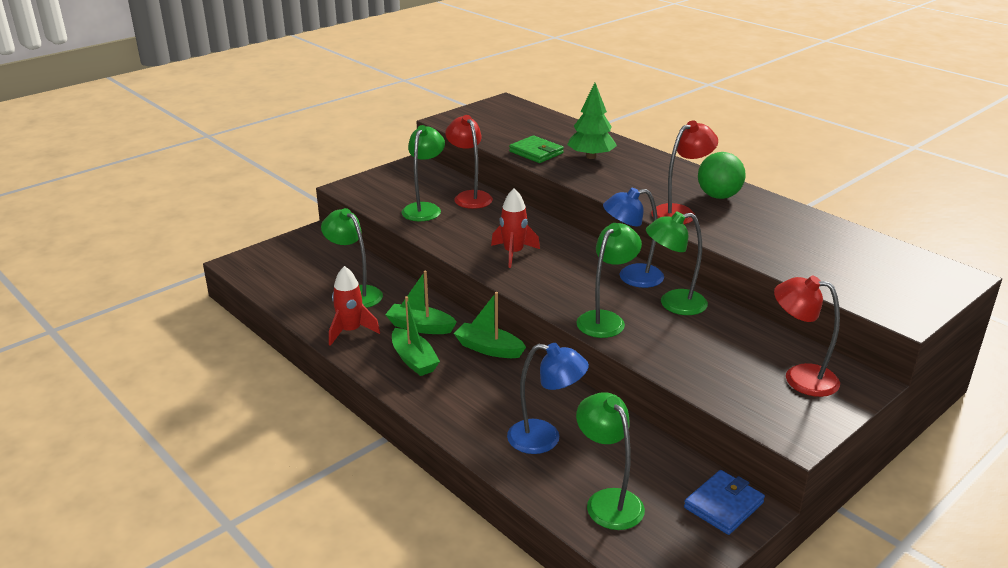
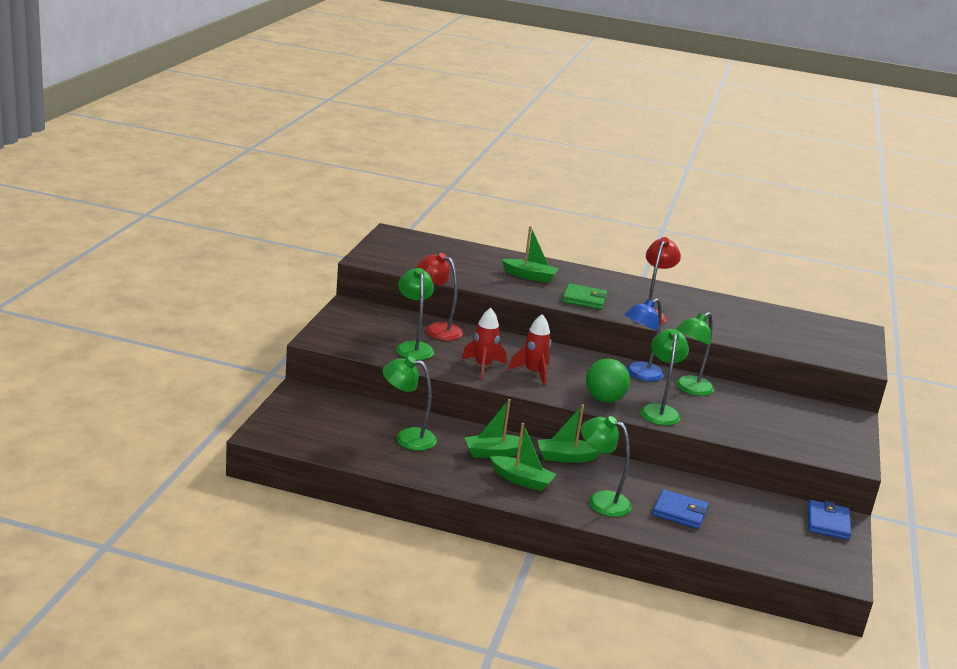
camera: 35 degrees left, 5 degrees down
red rocket [329,266,380,346] -> red rocket moved to [462,308,507,379]
blue lamp [507,343,589,454] -> blue wallet [652,489,709,529]
green wallet [509,135,564,163] -> green wallet moved to [562,283,607,310]
green tree [567,83,617,159] -> green boat [501,226,559,283]
green lamp [576,392,645,530] -> green lamp moved to [581,416,631,517]
green ball [698,152,746,199] -> green ball moved to [586,358,630,403]
red lamp [774,276,840,397] -> none

